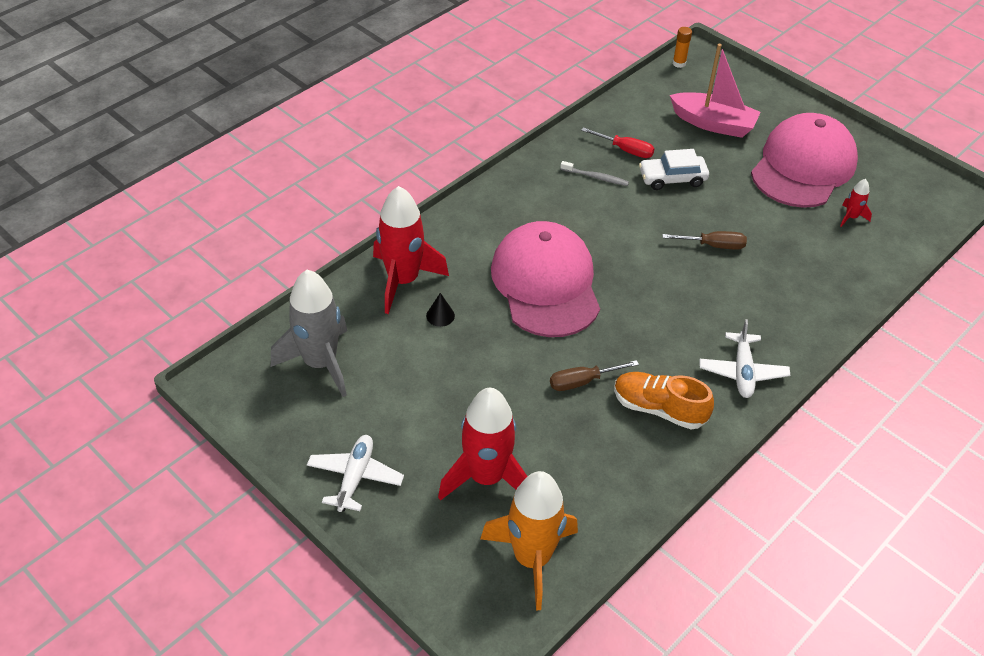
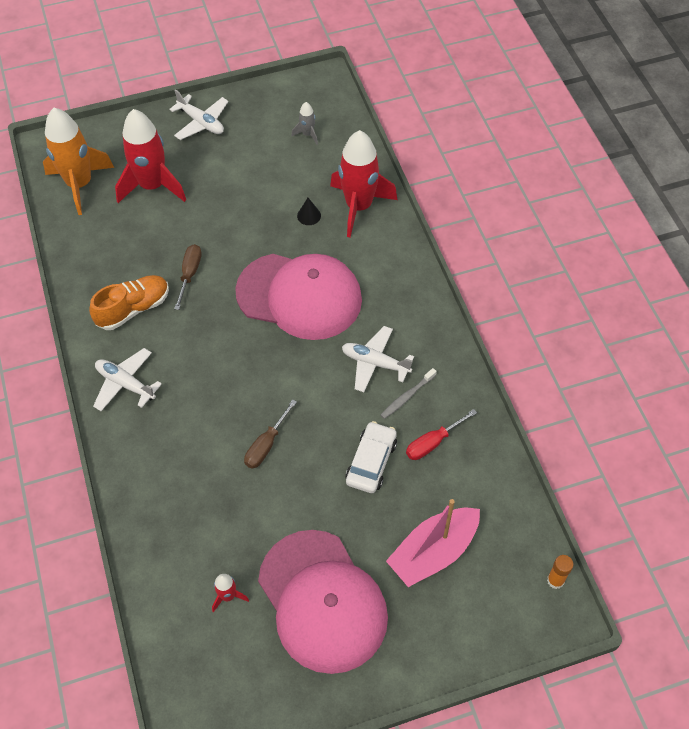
camera: 120 degrees right, 10 degrees up
grey rocket [271,270,348,397] -> grey rocket [291,102,318,145], size x0.43
none -> white plane [342,326,414,392]

